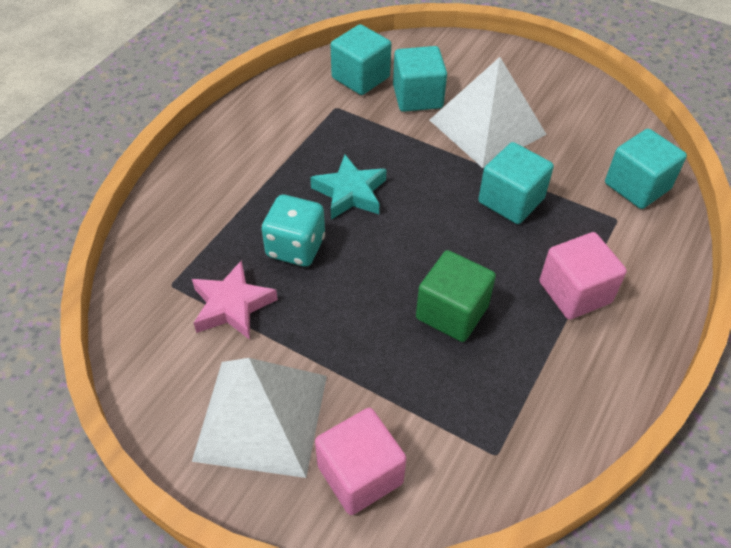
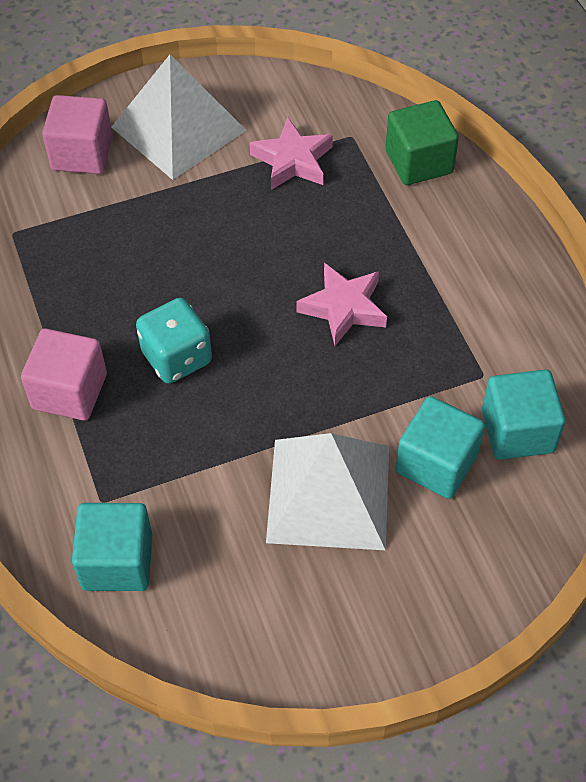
camera: 130 degrees right, 5 degrees up
turquoise dice [262,195,325,267] -> turquoise dice moved to [136,298,212,384]
turquoise star [310,155,387,220] -> pink star [296,263,387,346]
green cube [416,250,496,342] -> green cube moved to [386,100,459,185]
turquoise cube [478,142,554,224] -> none

